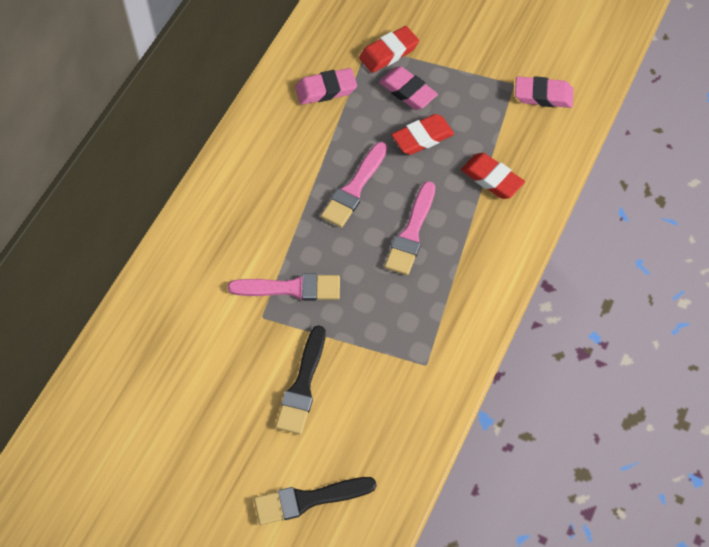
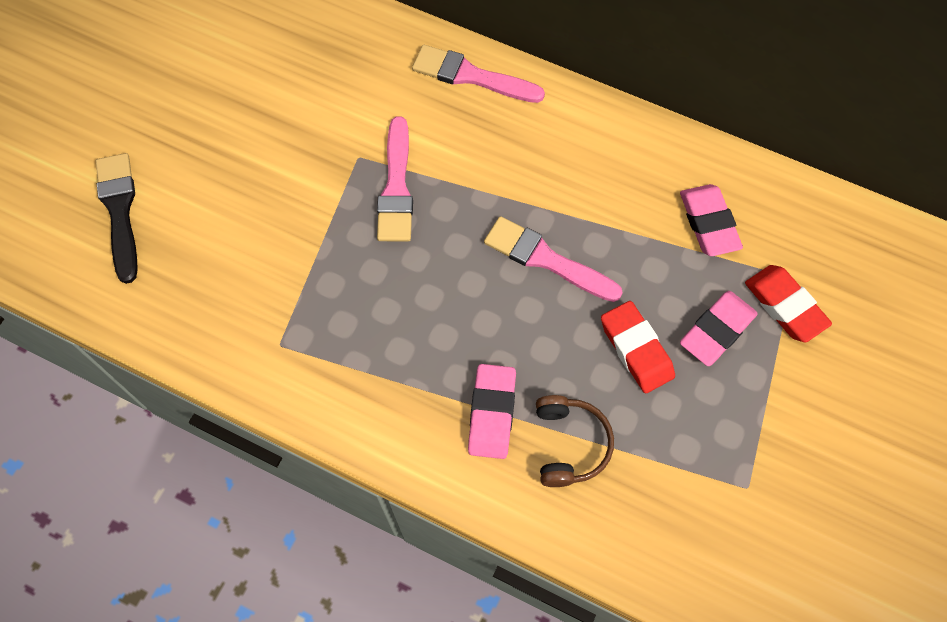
camera: 90 degrees right, 5 degrees up
black brush [275,325,326,435] -> none
pink brush [385,181,435,275] -> pink brush moved to [412,45,545,103]
red eraser [461,153,525,199] -> brown headphones [536,395,614,487]
pink eraser [515,76,573,108] -> pink eraser moved to [468,364,516,459]

